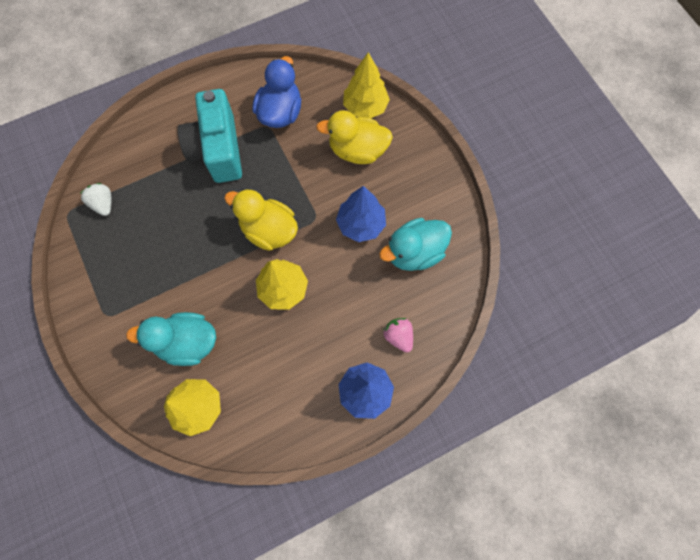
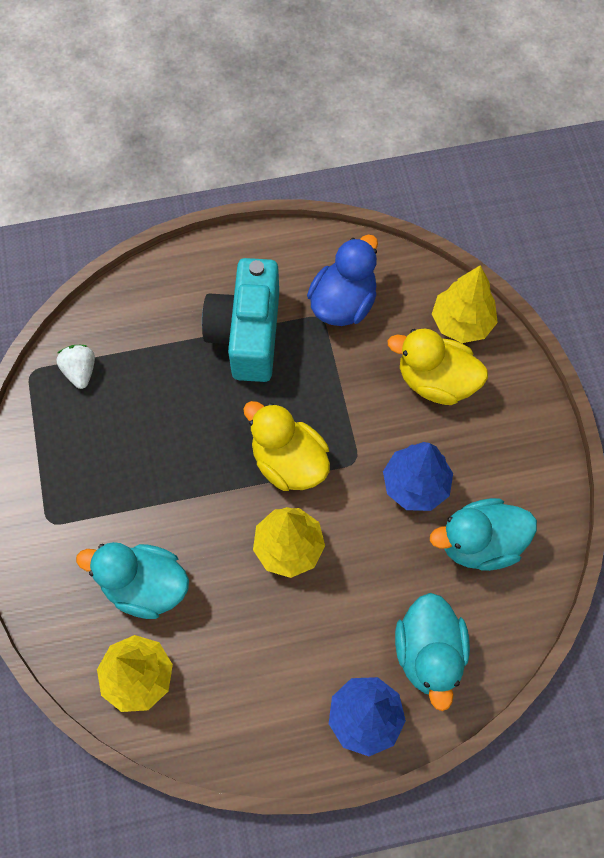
camera: 15 degrees right, 5 degrees down
pink strawberry [383,318,413,352] -> turquoise duck [395,593,470,711]

